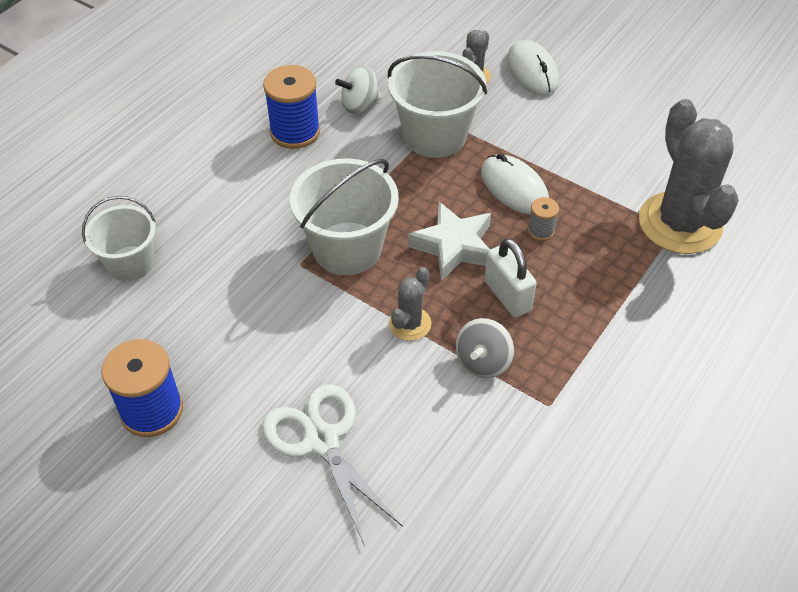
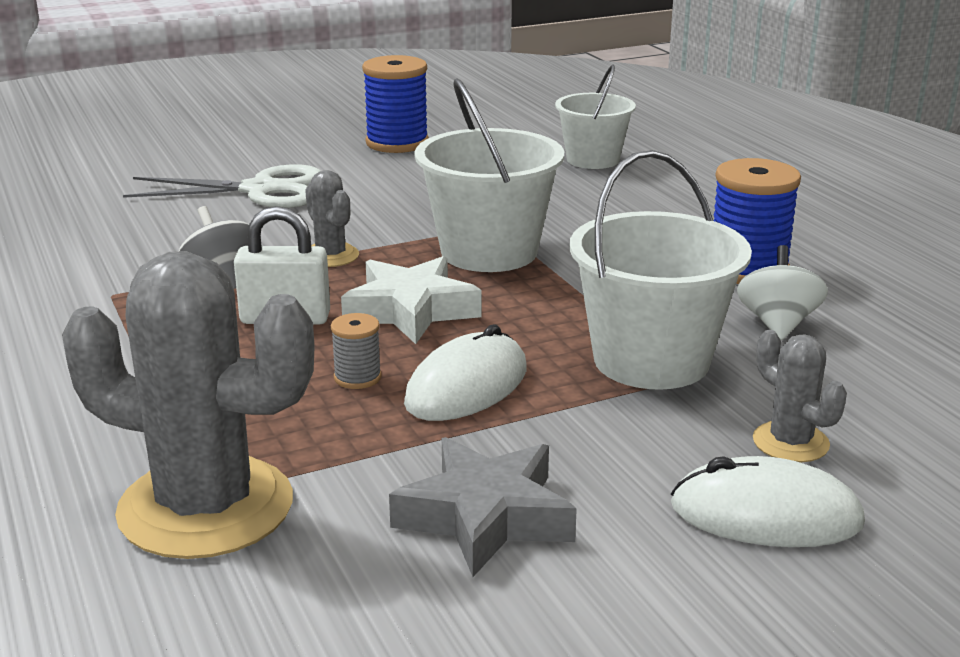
camera: 120 degrees right, 25 degrees down
white mouse [481,153,549,215] -> white mouse turned 45 degrees counterclockwise [404,324,527,421]
none -> grey star [389,437,577,577]

